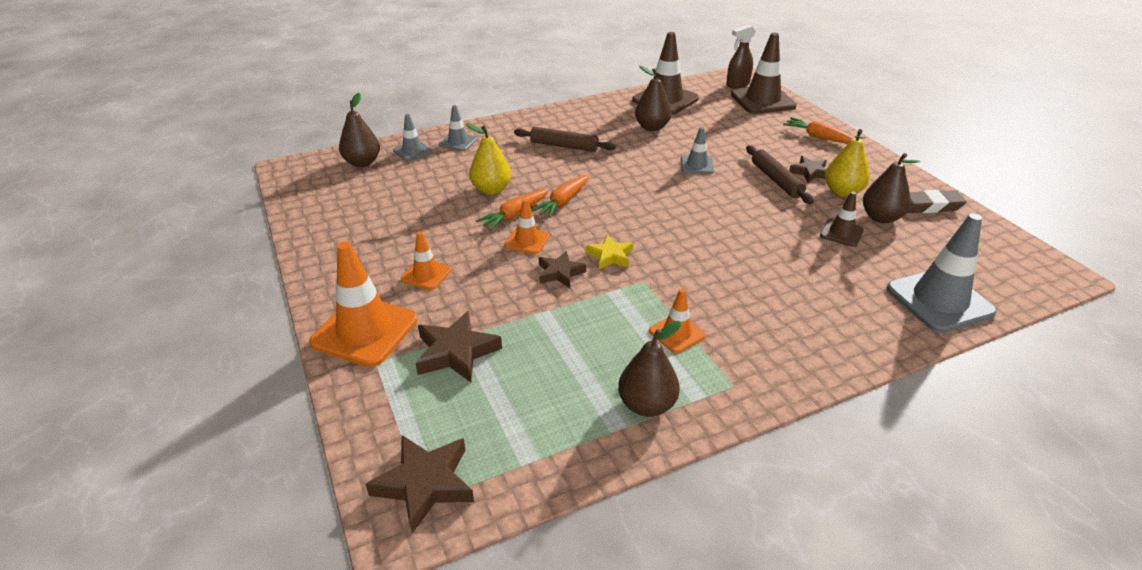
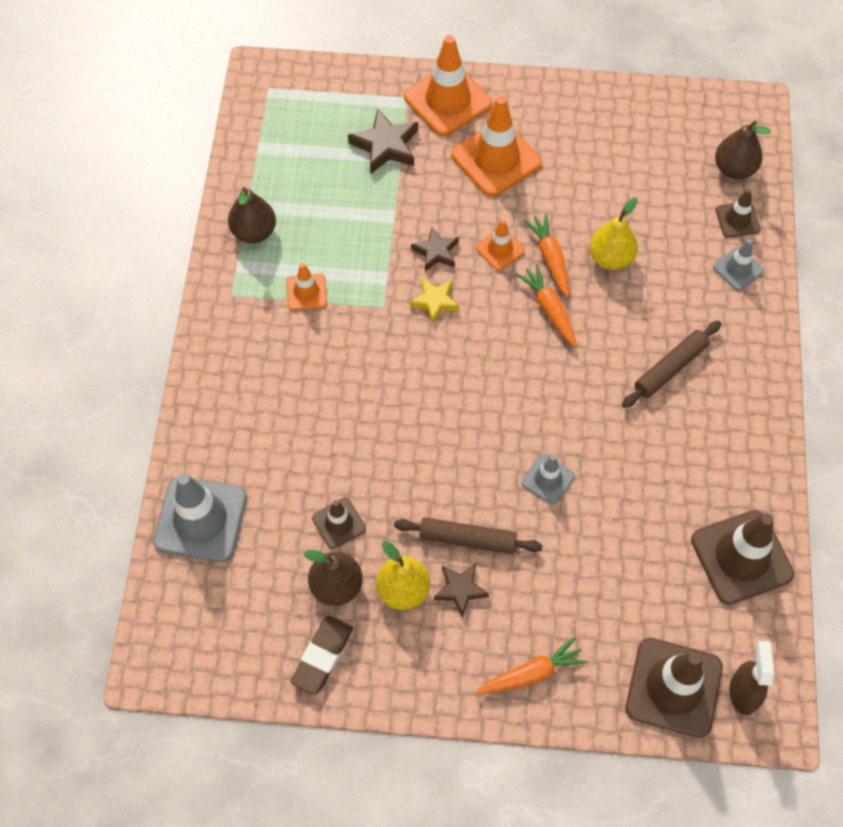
camera: 120 degrees right, 25 degrees up
brown star [366,435,474,533] -> none
grey traffic cone [393,114,433,161] -> brown traffic cone [716,189,760,238]
orange traffic cone [401,231,451,290] -> orange traffic cone [451,96,542,196], size x1.90
brown pear [635,66,672,131] -> none

